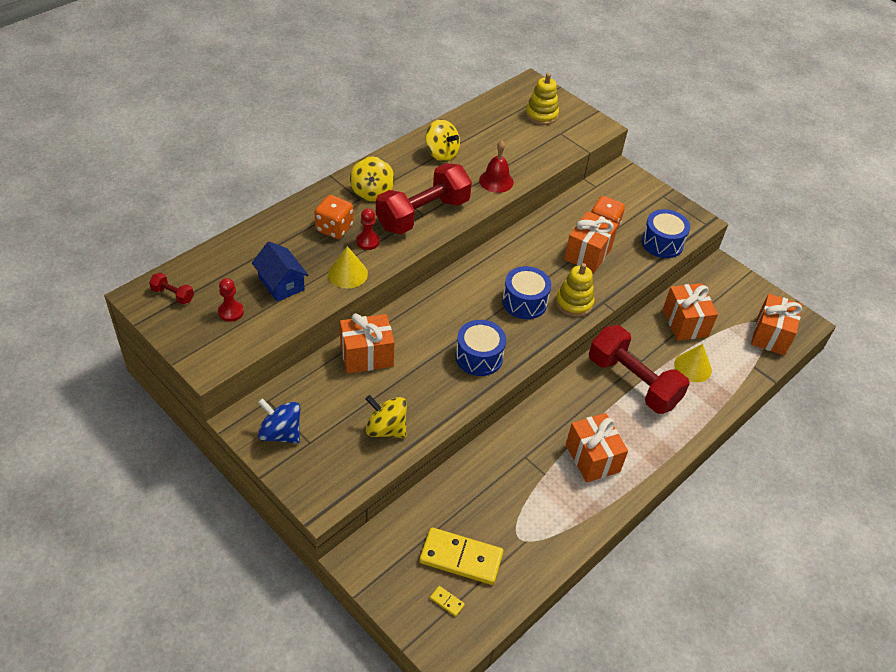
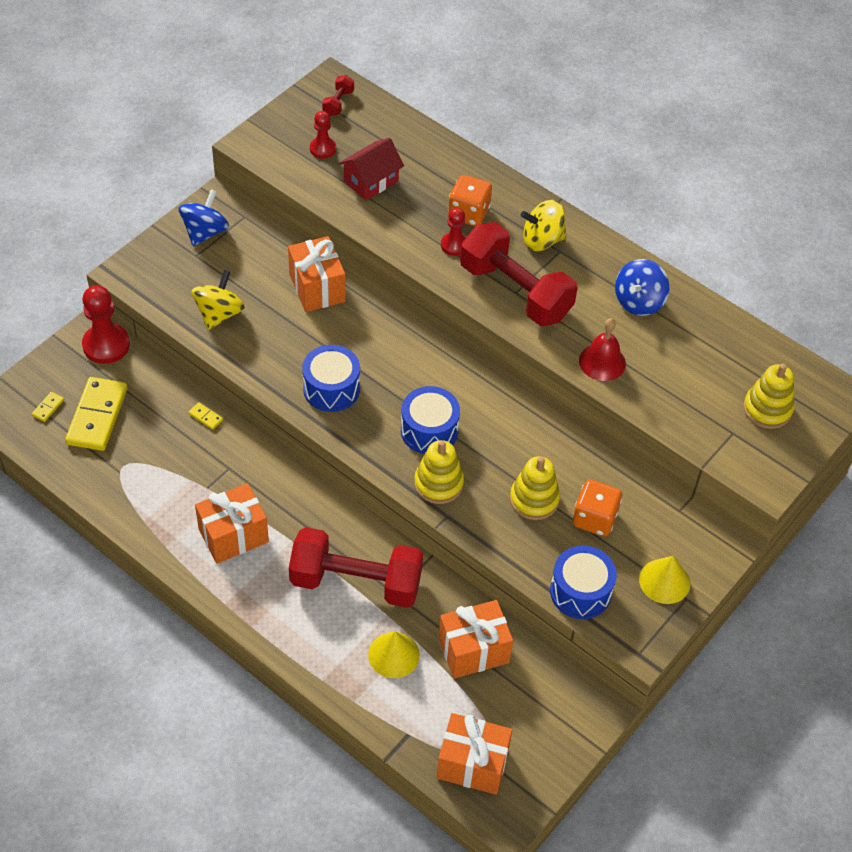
camera: 85 degrees right, 5 degrees up
blue house [252,242,309,302] -> red house [339,138,404,201]
yellow cone [328,246,368,288] -> yellow cone moved to [639,556,690,604]
yellow spinning top [425,119,460,162] -> blue spinning top [615,259,669,316]
orange gift [564,211,618,273] -> yellow stacking toy [510,456,560,520]
red dumbbell [589,325,690,414] -> red dumbbell turned 60 degrees clockwise [289,527,423,608]
none -> red pawn [82,285,130,364]
none -> yellow domino [189,402,223,430]

